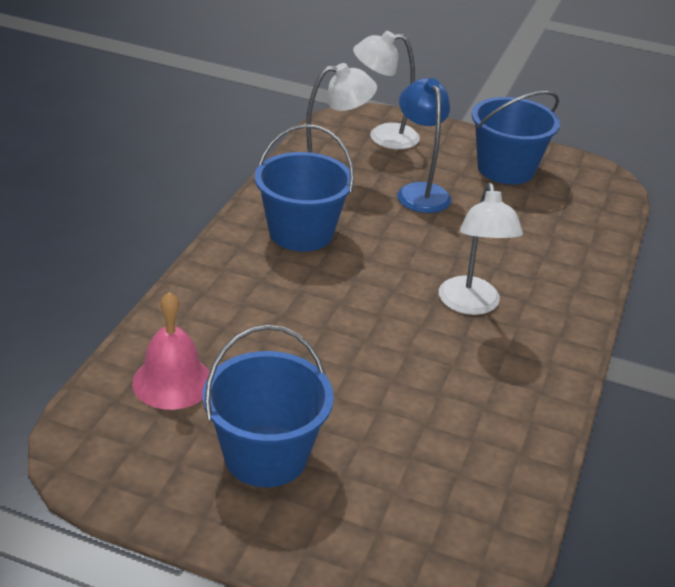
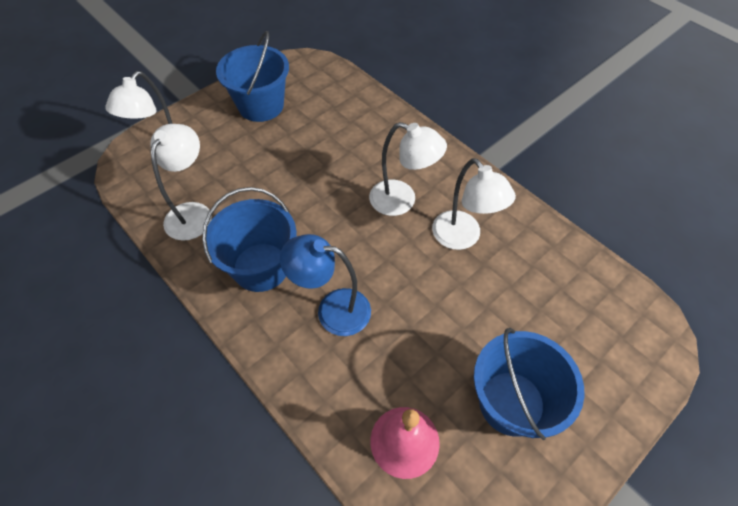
camera: 60 degrees left, 20 degrees up
blue lamp [397,78,451,213] -> blue lamp moved to [280,234,371,336]
none -> white lamp [432,158,516,250]

